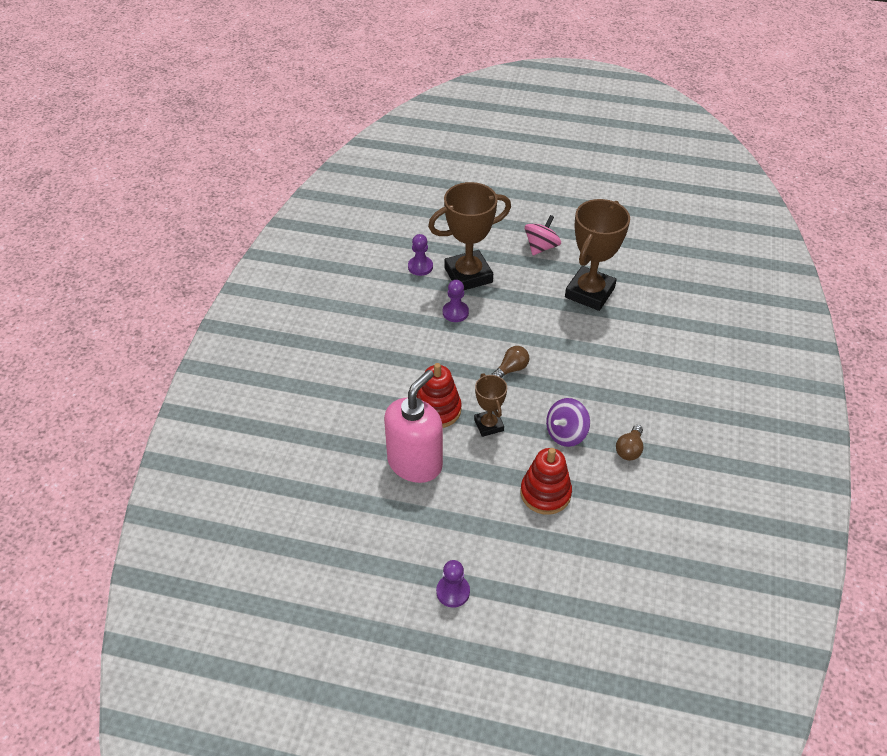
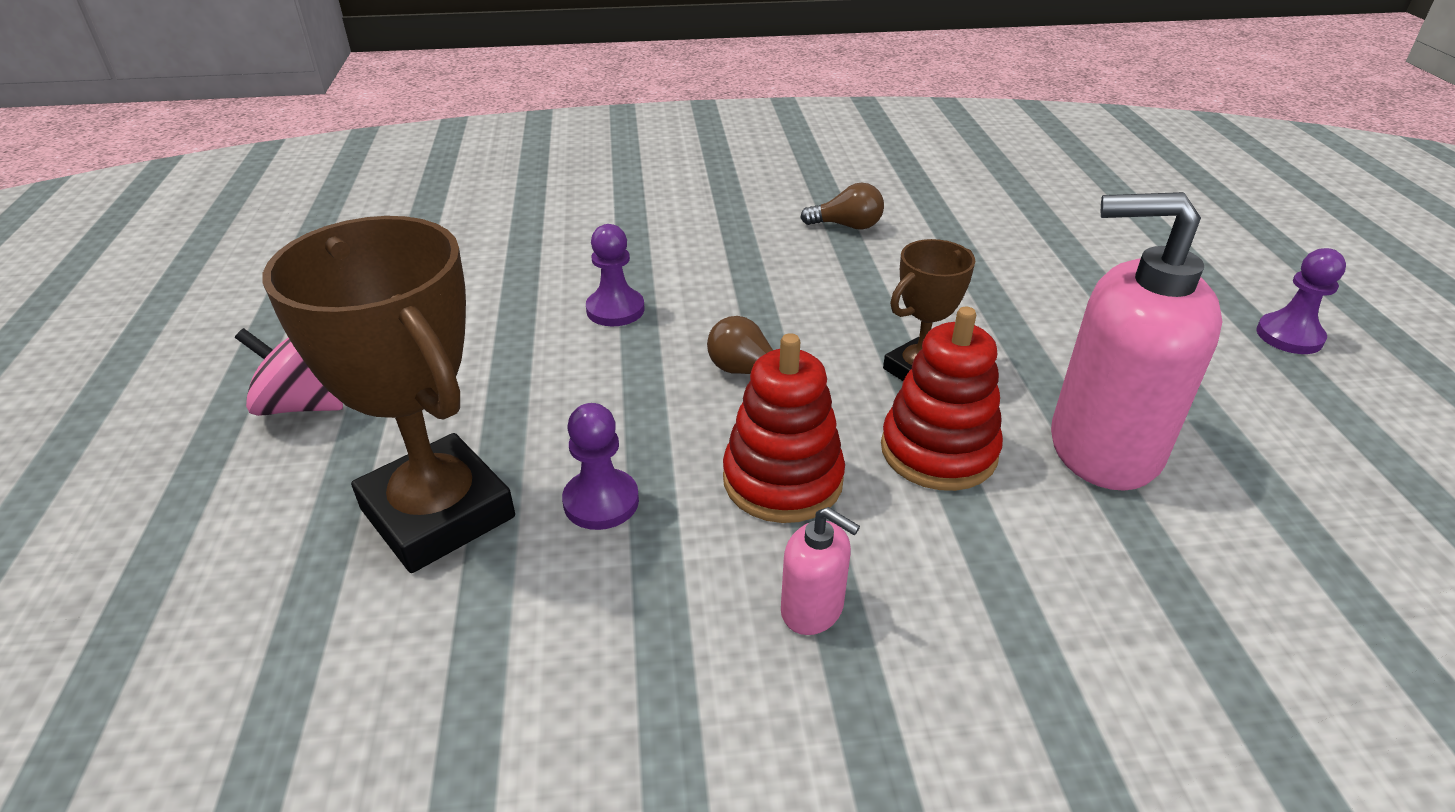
camera: 110 degrees left, 10 degrees down
purple pawn [408,234,433,276] -> purple pawn moved to [586,224,644,326]
red stacking toy [520,448,572,515] -> red stacking toy moved to [723,333,845,523]
purple spinning top [546,398,590,447] -> none
brown trophy [565,199,630,311] -> none
none -> pink soap dispenser [781,507,860,635]

